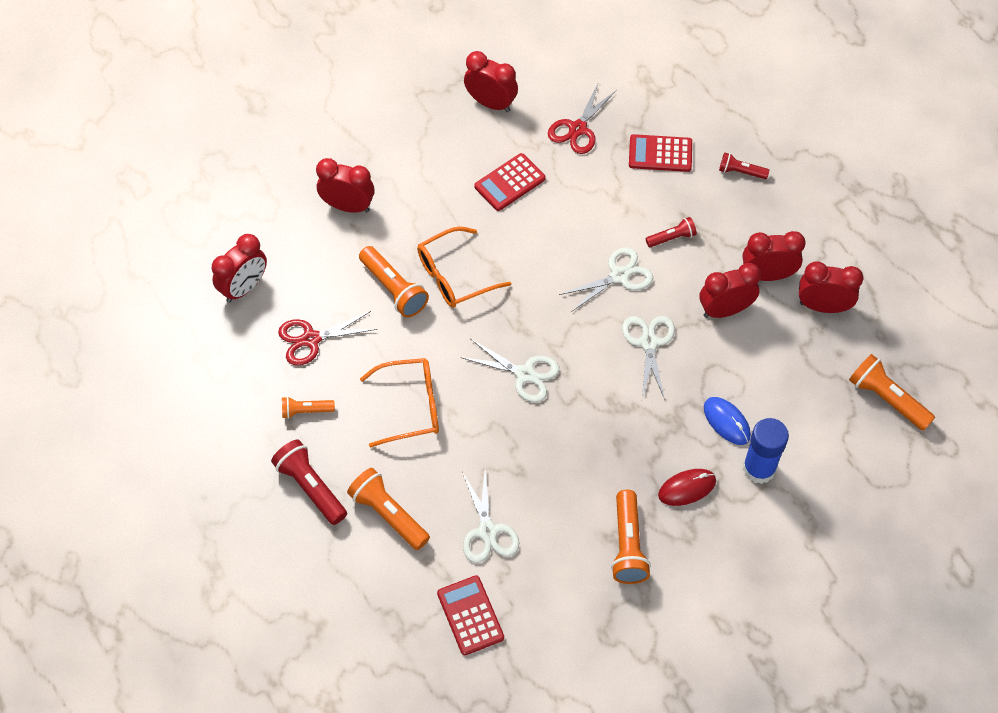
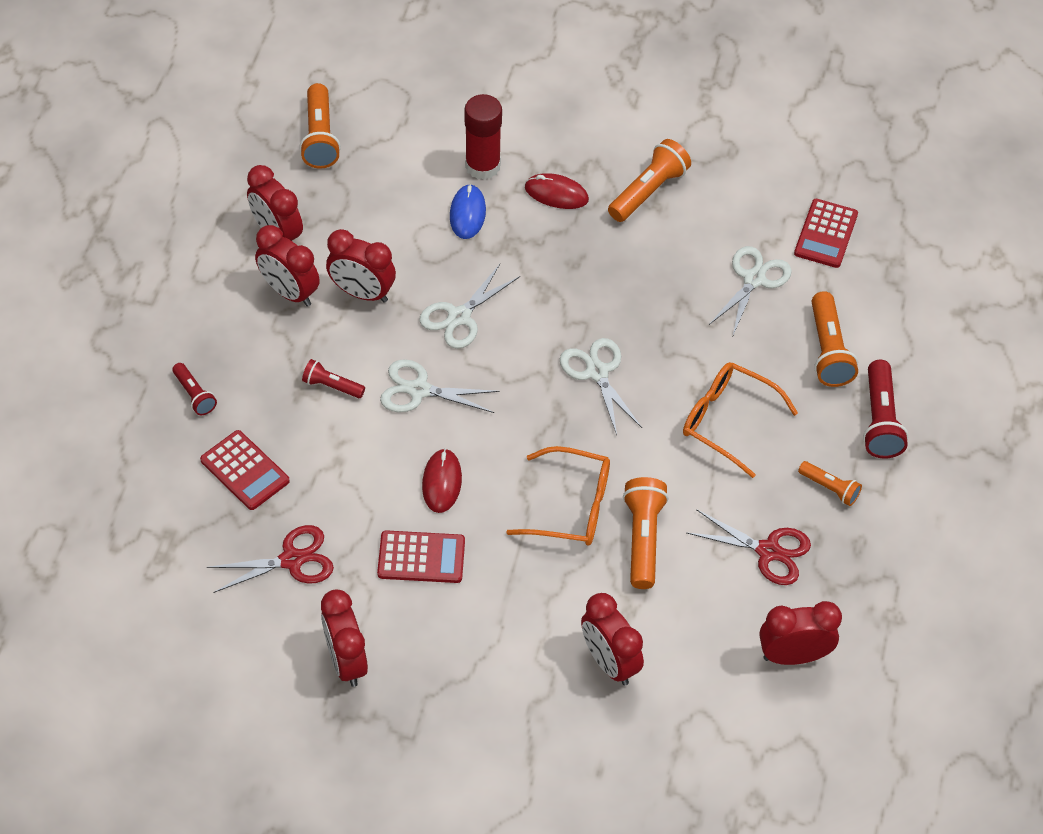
camera: 140 degrees left, 5 degrees down
blue glue stick [743,418,789,484] -> red glue stick [464,94,502,180]
none -> red mouse [422,448,462,513]

